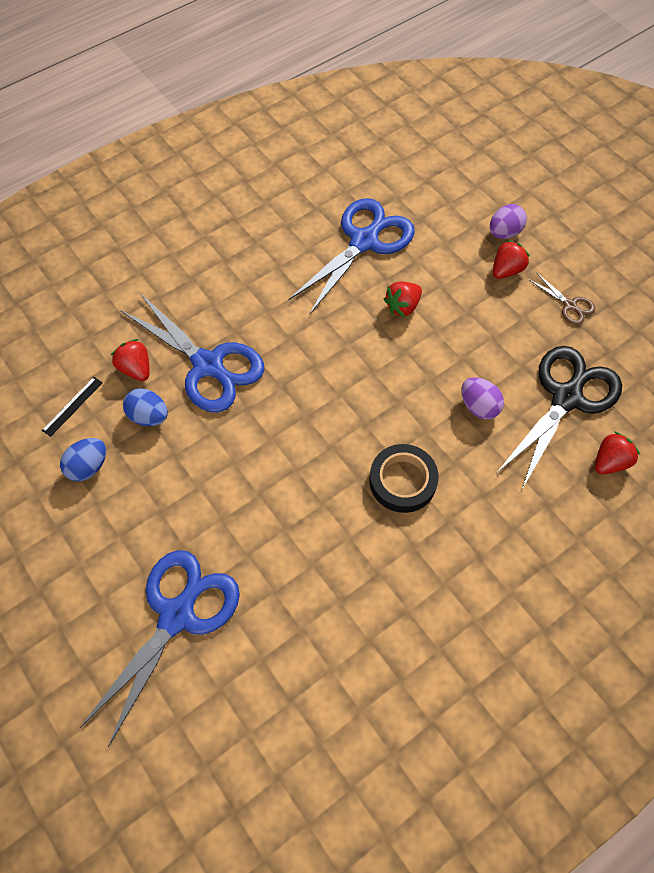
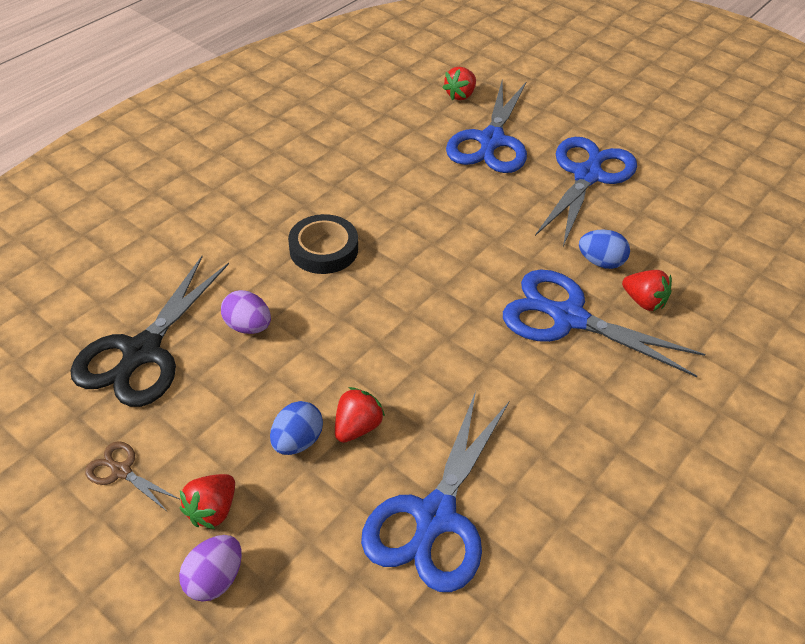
camera: 165 degrees right, 15 degrees down
black ruler [42,377,103,437] -> none
blue egg [60,438,106,481] -> blue egg moved to [270,401,323,455]
red strawberry [595,431,640,475] -> red strawberry moved to [442,67,476,101]
none -> blue scissors [535,137,637,246]

